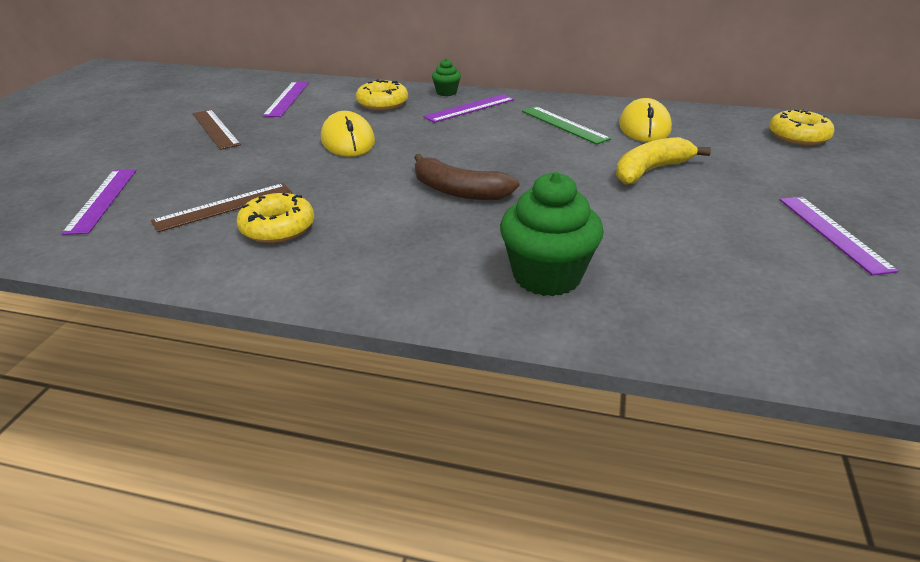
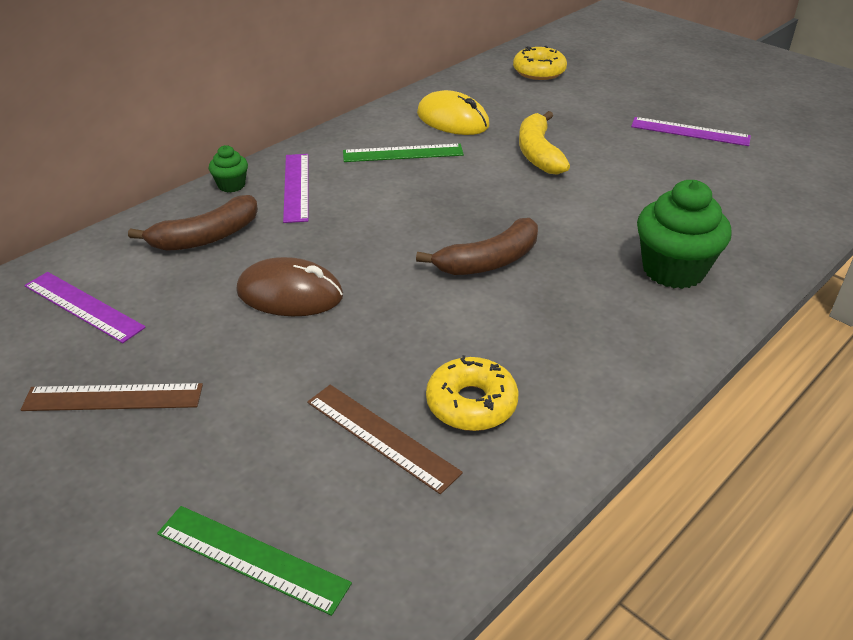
camera: 60 degrees left, 5 degrees up
purple ruler [61,169,136,235] -> green ruler [157,506,352,616]
brown ruler [151,183,292,232] -> brown ruler turned 45 degrees counterclockwise [307,385,463,494]
yellow mouse [321,111,375,157] -> brown mouse [236,257,343,316]
yellow donut [356,79,408,110] -> brown banana [128,195,258,251]

